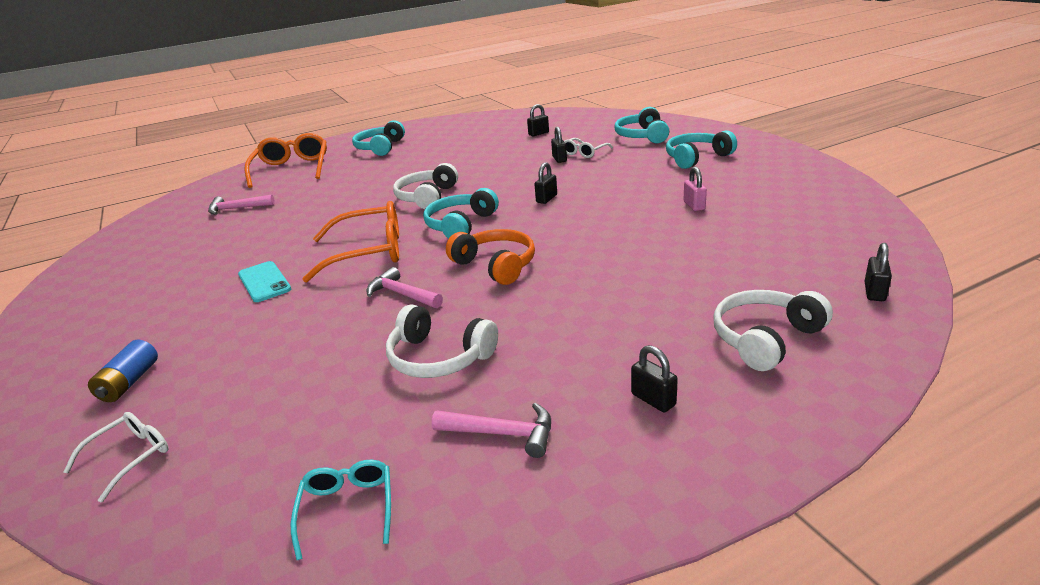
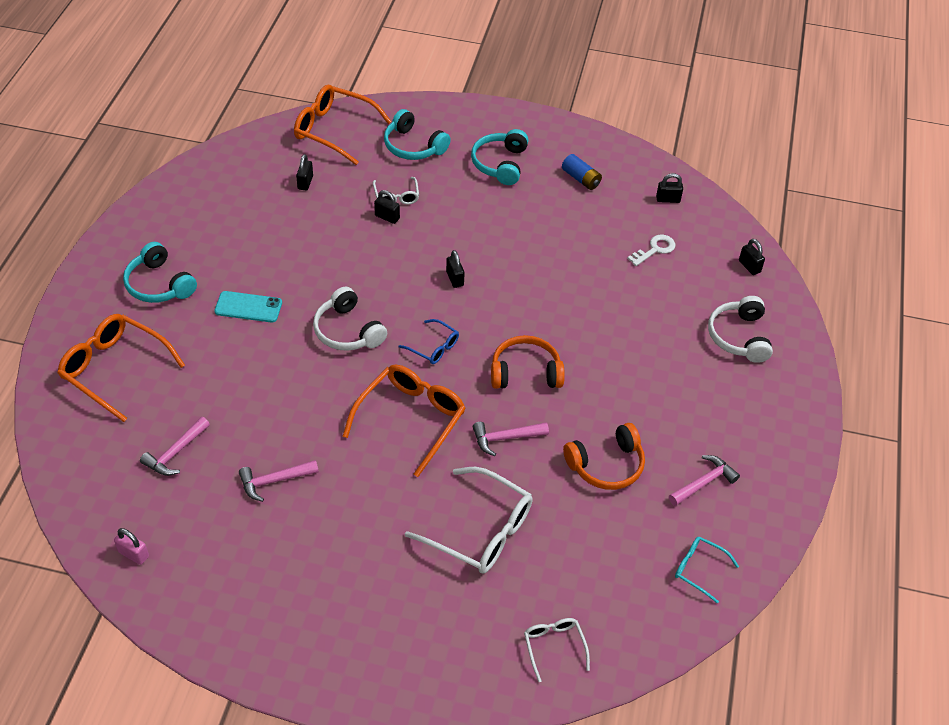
camera: 55 degrees left, 20 degrees up
blue battery [88,340,158,402] -> blue battery moved to [562,154,602,190]
turquoise phone [238,261,291,302] -> turquoise phone moved to [214,291,282,322]
white headphones [386,304,498,378] -> orange headphones [563,423,645,490]
turquoise headphones [423,188,499,239] -> blue glasses [399,319,459,364]
black padlock [631,345,678,412] -> black padlock moved to [656,173,683,203]
pink padlock [684,167,707,211] -> pink padlock moved to [114,528,149,565]
none -> pink hammer [239,460,319,502]
none -> orange glasses [294,85,392,165]
none -> white glasses [405,467,533,574]
none -> white key [627,235,675,266]

